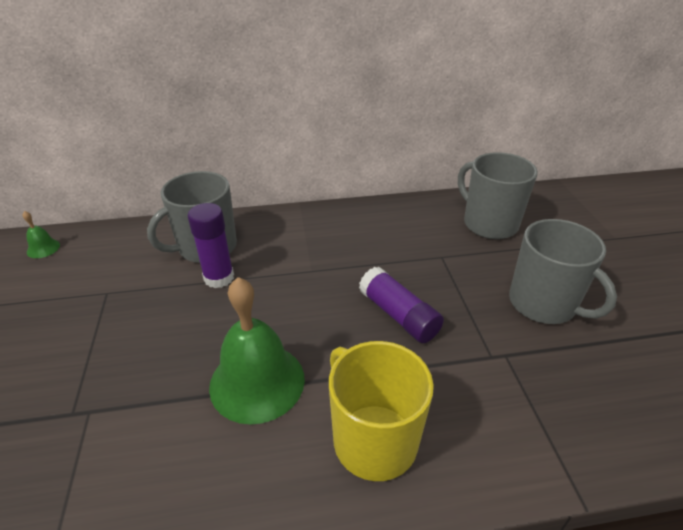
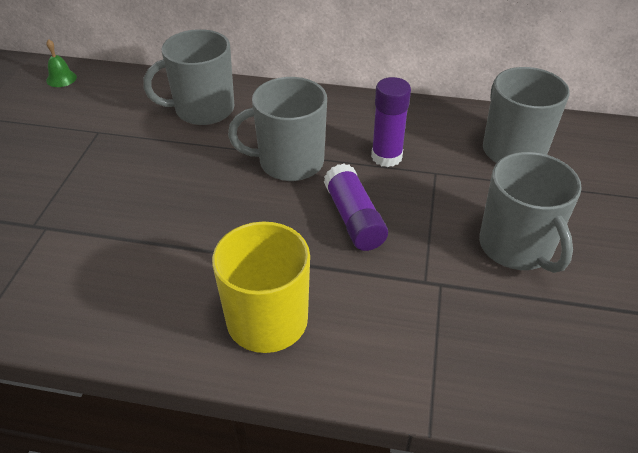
camera: 20 degrees right, 5 degrees up
purple glue stick [188,203,234,288] -> purple glue stick moved to [371,77,411,167]
green bell [209,277,305,425] -> none
none -> grey mug [228,77,327,181]

